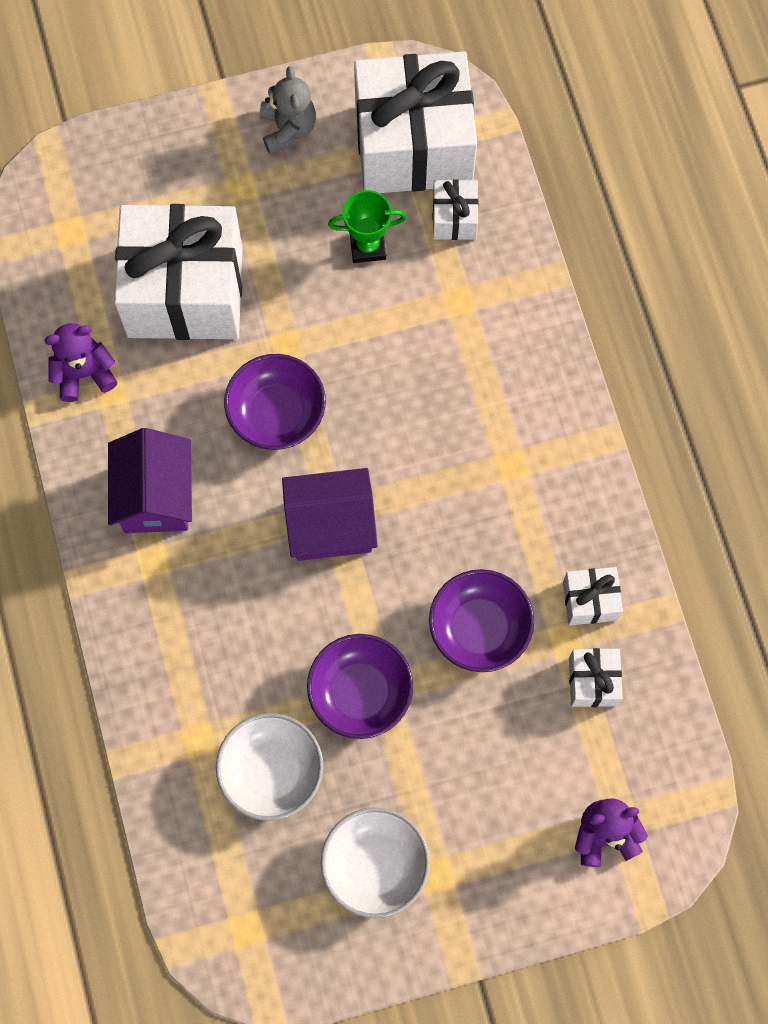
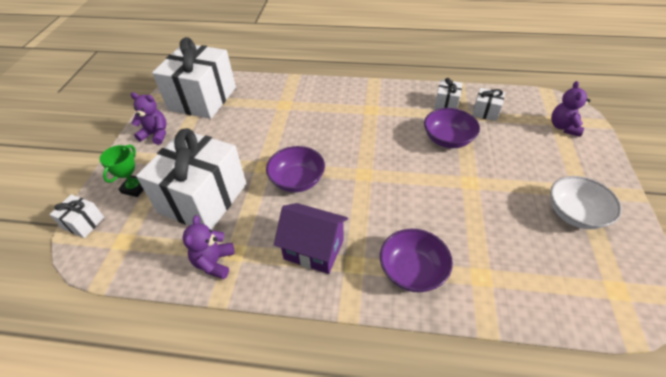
camera: 65 degrees left, 25 degrees down
white bowl [216,713,323,821] -> none
grey teddy bear [260,66,316,154] -> purple teddy bear [131,92,166,145]
purple house [282,468,378,561] -> none
purple bowl [307,634,413,739] -> purple bowl moved to [380,229,453,292]
green trophy [328,190,407,263] -> green trophy moved to [99,145,144,197]
white gift [432,179,478,240] -> white gift moved to [49,194,104,238]

